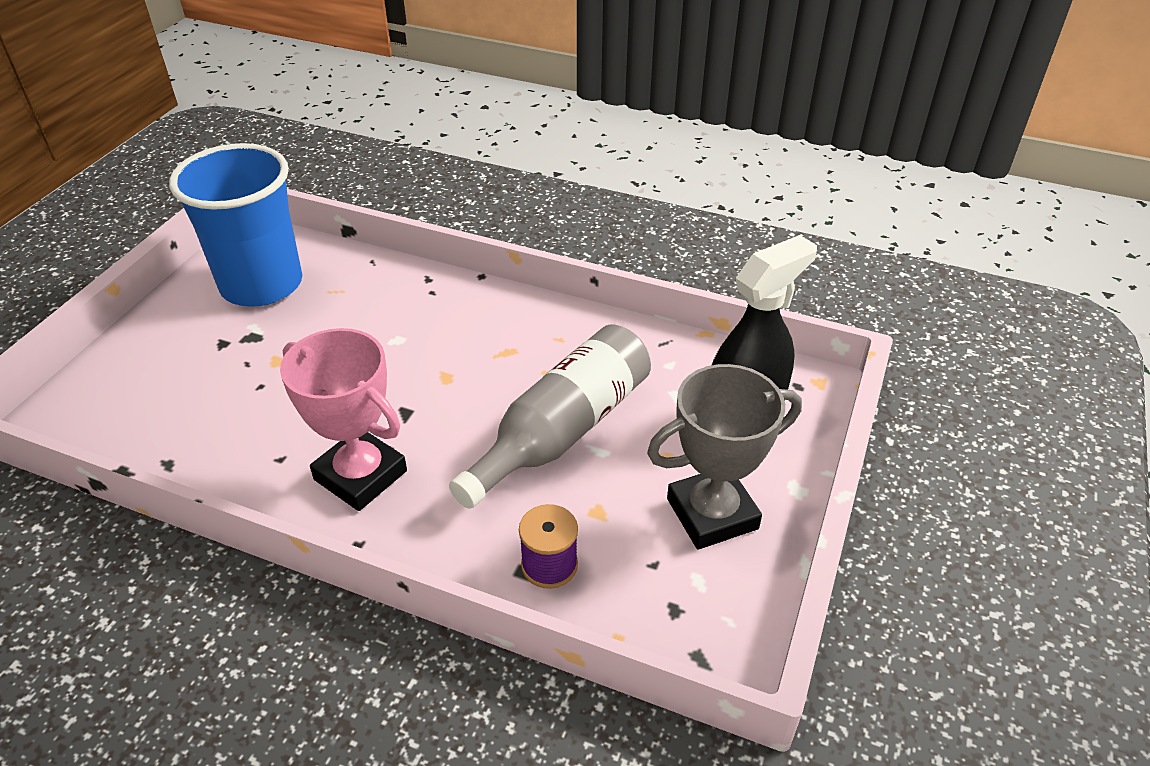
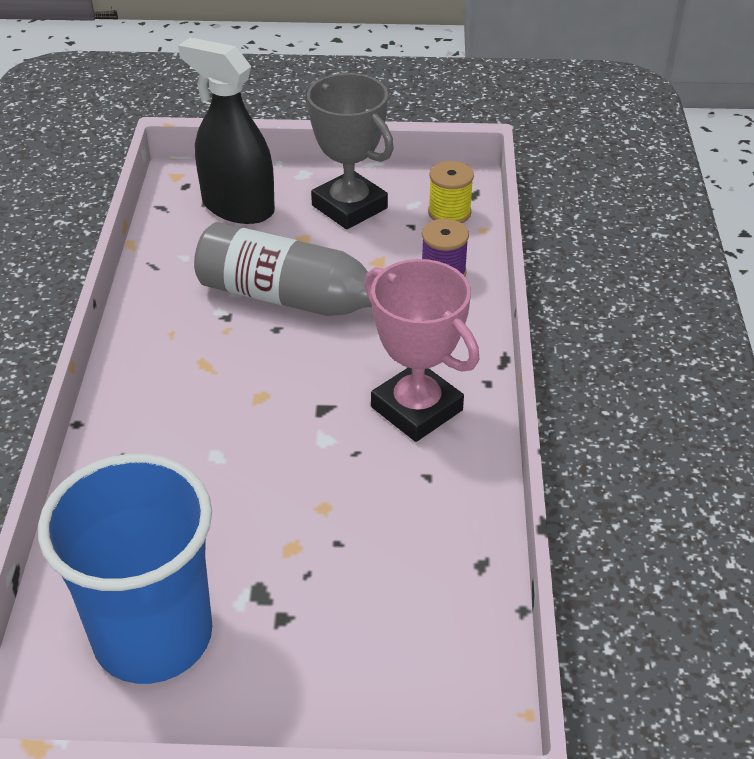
camera: 110 degrees left, 0 degrees up
pink trophy [280,328,407,511] -> pink trophy turned 60 degrees counterclockwise [364,259,479,442]
none -> yellow spool [428,161,474,223]

